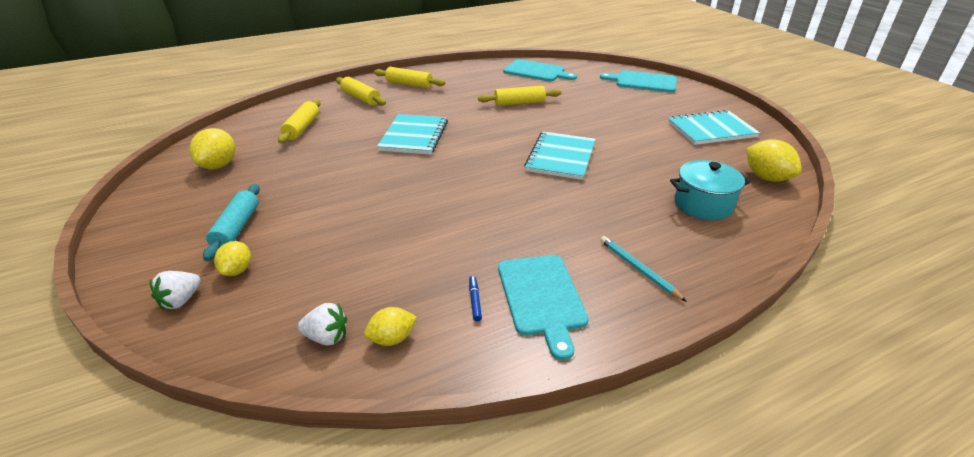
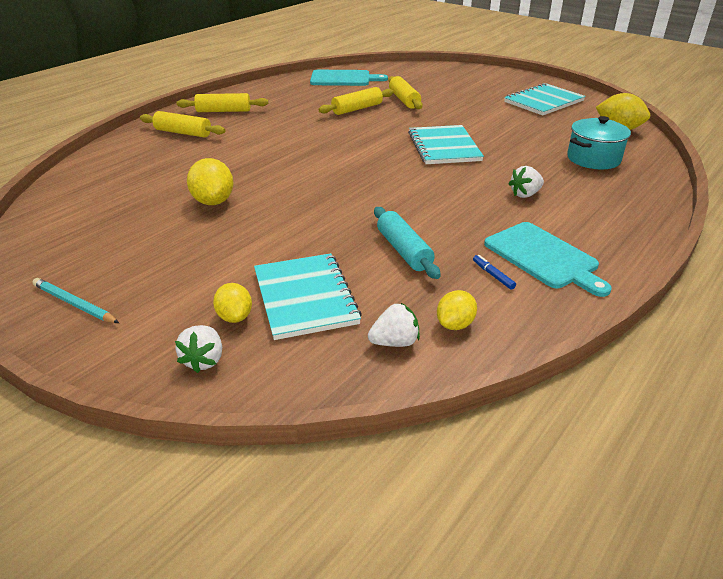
camera: 25 degrees left, 0 degrees up
yellow lemon [189,128,235,169] -> yellow lemon moved to [187,158,234,205]
turquoise rolling pin [203,184,260,261] -> turquoise rolling pin moved to [374,207,441,279]
yellow rolling pin [278,99,321,144] -> yellow rolling pin moved to [388,76,423,109]
turquoise notebook [377,114,448,155] -> turquoise notebook moved to [254,253,362,340]
turquoise cutting board [600,70,677,93] -> none
turquoise pencil [600,236,687,302] -> turquoise pencil moved to [32,278,119,323]
none -> white strawberry [508,166,544,198]

